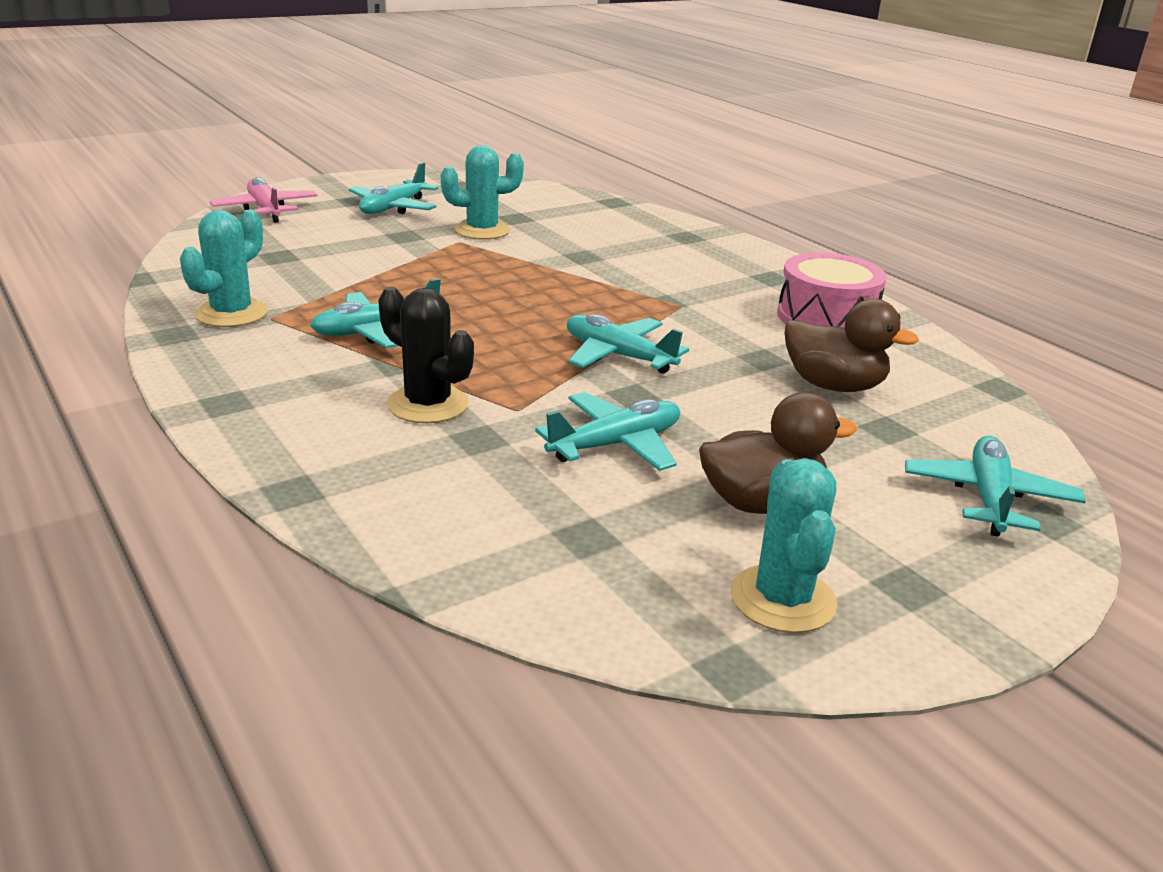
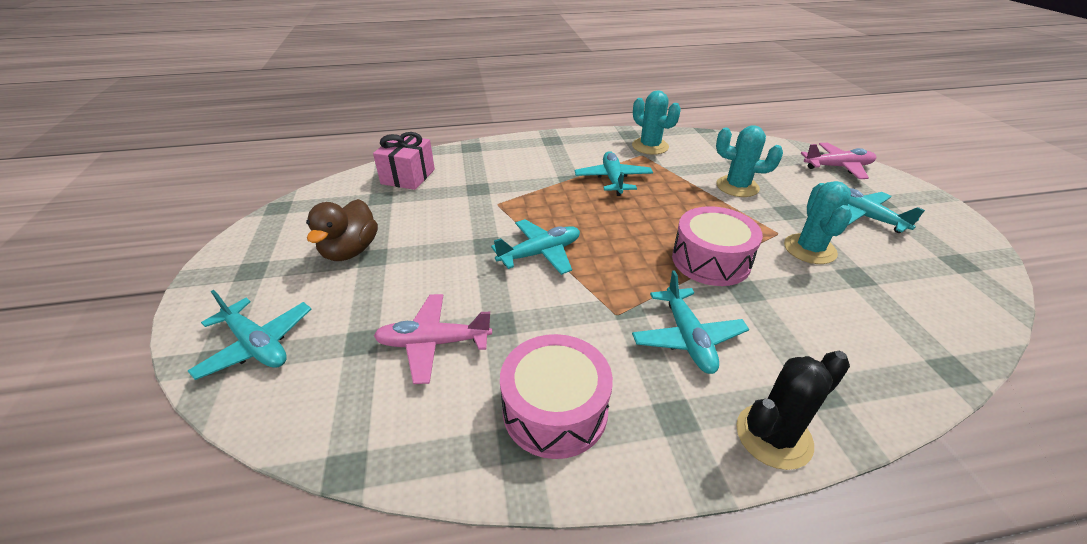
camera: 115 degrees right, 10 degrees up
black cactus [378,287,474,423] -> black cactus moved to [736,351,850,470]
turquoise plane [535,392,680,471] -> turquoise plane moved to [632,270,749,374]
turquoise cactus [731,458,837,633] -> turquoise cactus moved to [716,125,783,197]
brown duck [785,299,919,392] -> pink plane [374,294,492,384]
none -> pink gift [373,132,435,190]
none -> pink drum [672,206,763,286]

